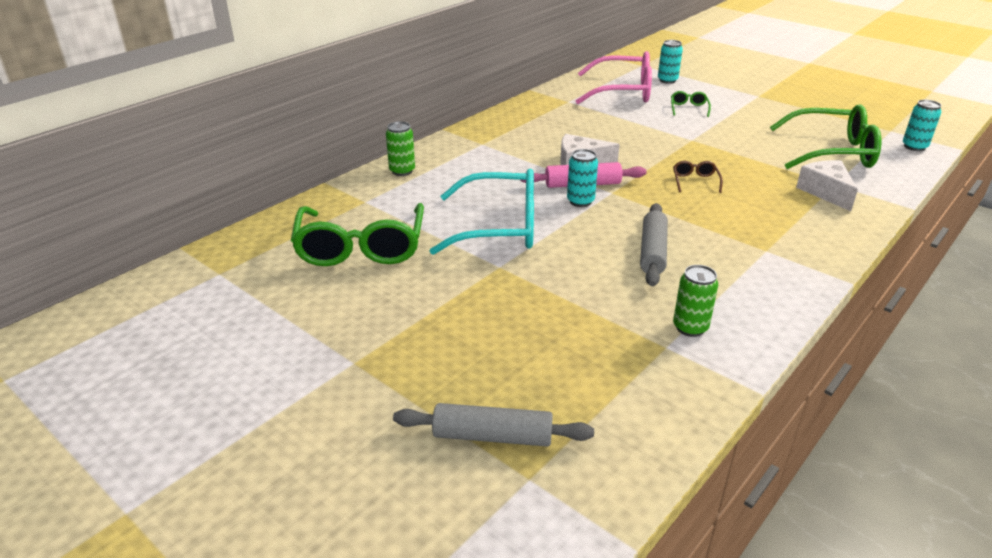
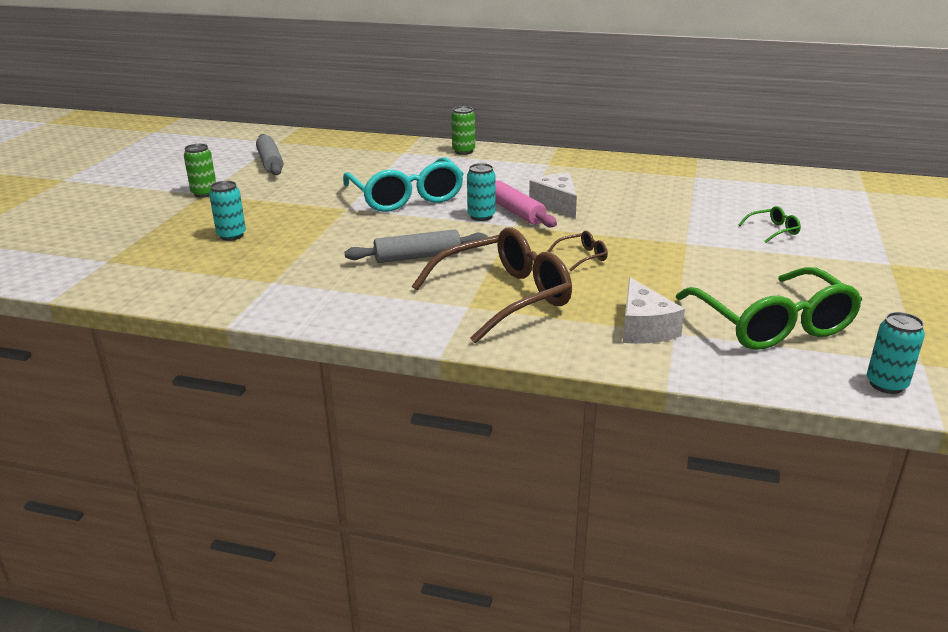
camera: 65 degrees right, 5 degrees down
green glasses [291,203,424,266] -> none
grey rolling pin [393,403,594,447] -> grey rolling pin moved to [256,134,283,175]
pink glasses [576,51,652,104] -> none
turquoise can [658,40,683,84] -> turquoise can moved to [209,181,246,241]
green can [673,265,718,337] -> green can moved to [184,144,216,198]
white cheese [796,160,858,211] -> white cheese turned 120 degrees clockwise [623,277,685,344]
none -> brown glasses [412,227,572,344]

